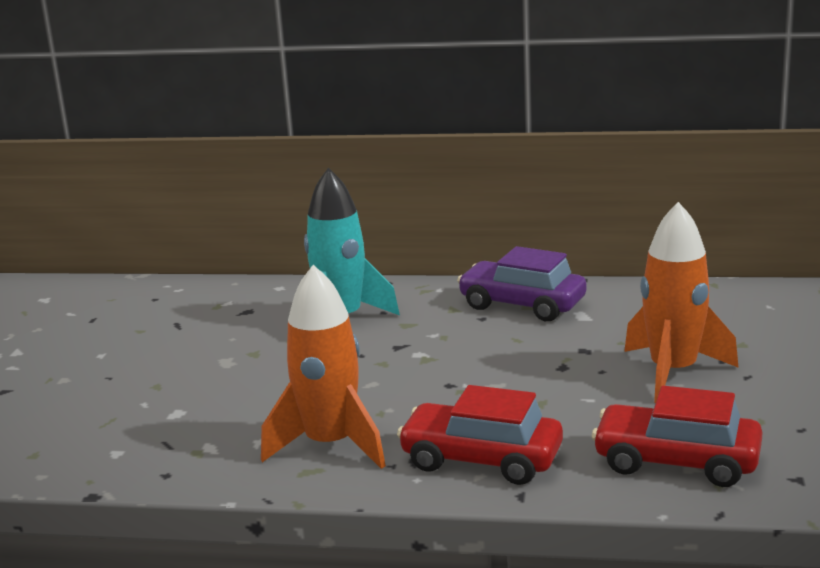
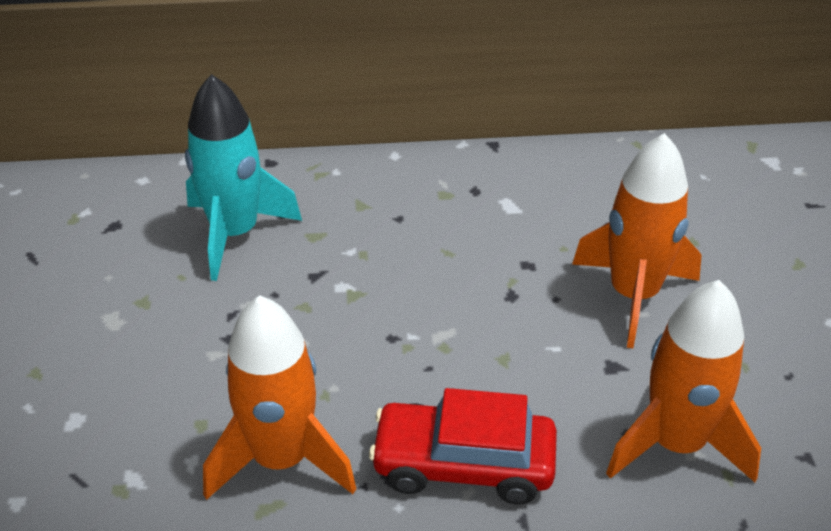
camera: 15 degrees left, 20 degrees up
purple car [457,246,587,321] -> none
red car [592,386,763,487] -> orange rocket [606,280,761,482]

